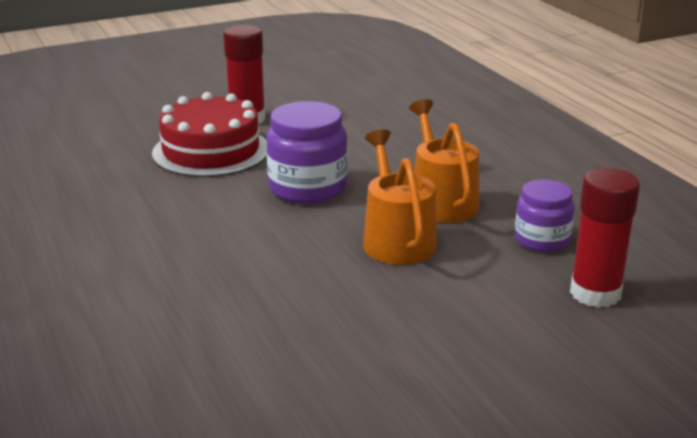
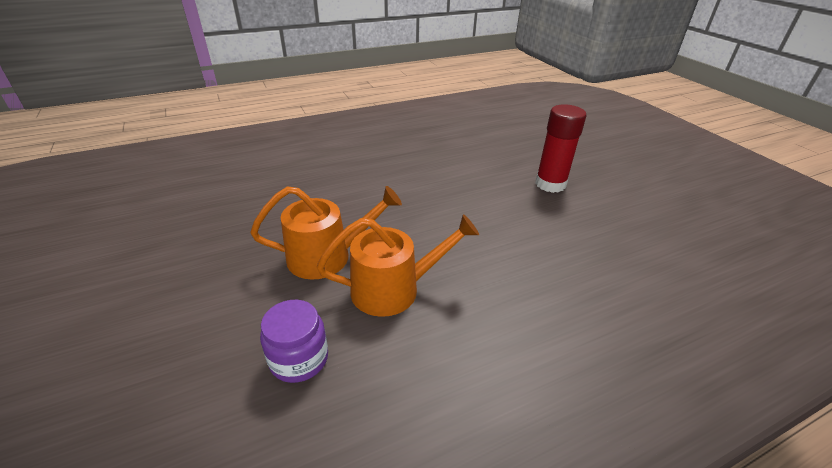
camera: 90 degrees right, 10 degrees up
red cake [152,92,267,177] -> none
purple jar [266,101,348,204] -> none
red glue stick [570,168,640,308] -> none

